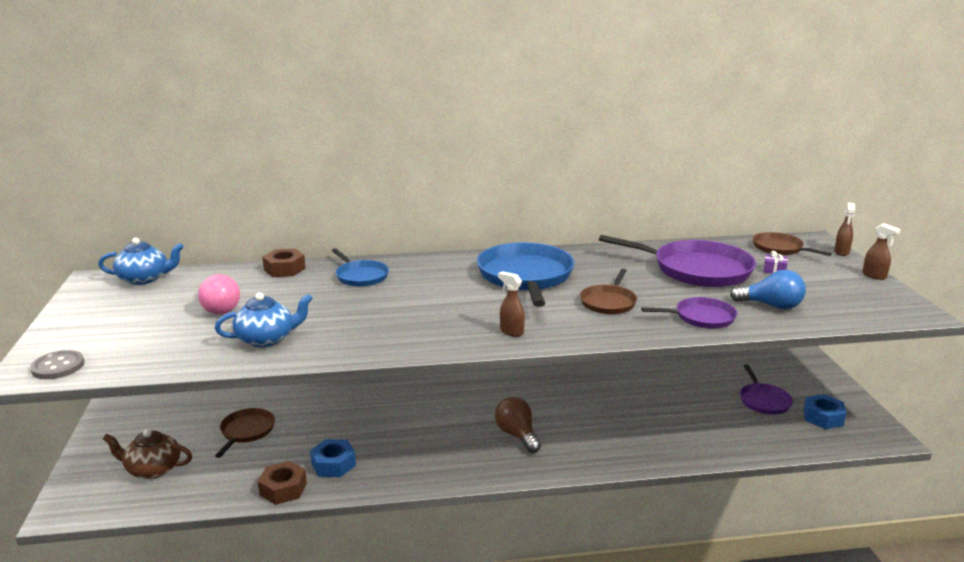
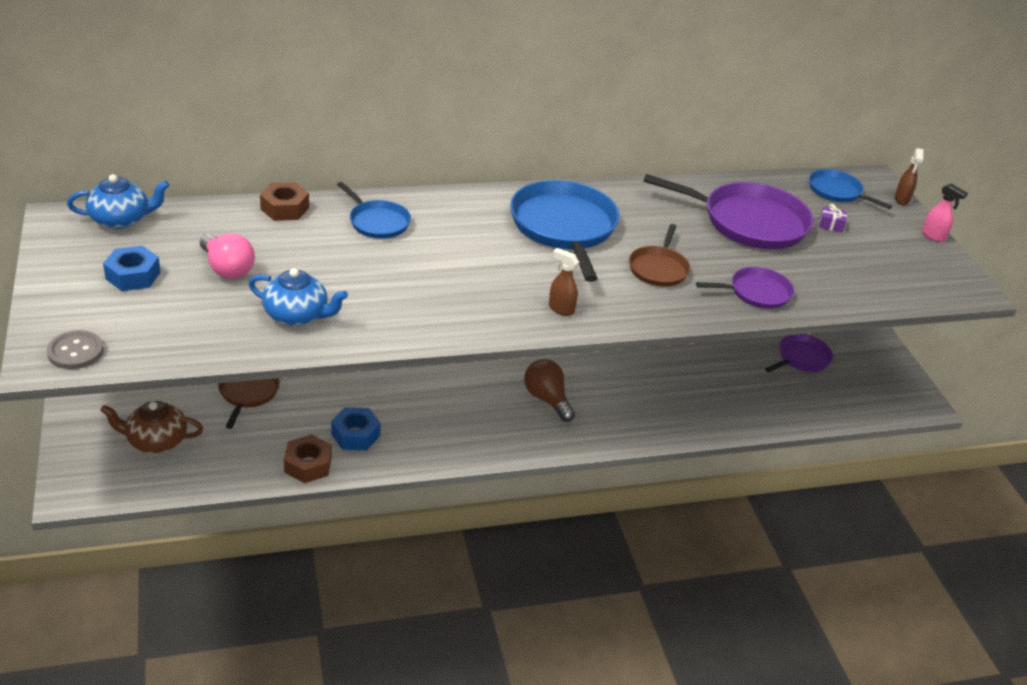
camera: 10 degrees left, 15 degrees up
blue teapot [215,293,313,347] -> blue teapot turned 45 degrees clockwise [249,268,348,326]
blue light bulb [730,270,806,309] -> none
purple pan [740,364,793,415] -> purple pan turned 120 degrees counterclockwise [765,334,833,372]
brown pan [753,232,832,256] -> blue pan [809,169,892,209]
blue nut [804,394,846,429] -> blue nut moved to [103,246,161,291]
brown spray bottle [863,223,901,280] -> pink spray bottle [922,184,968,242]

